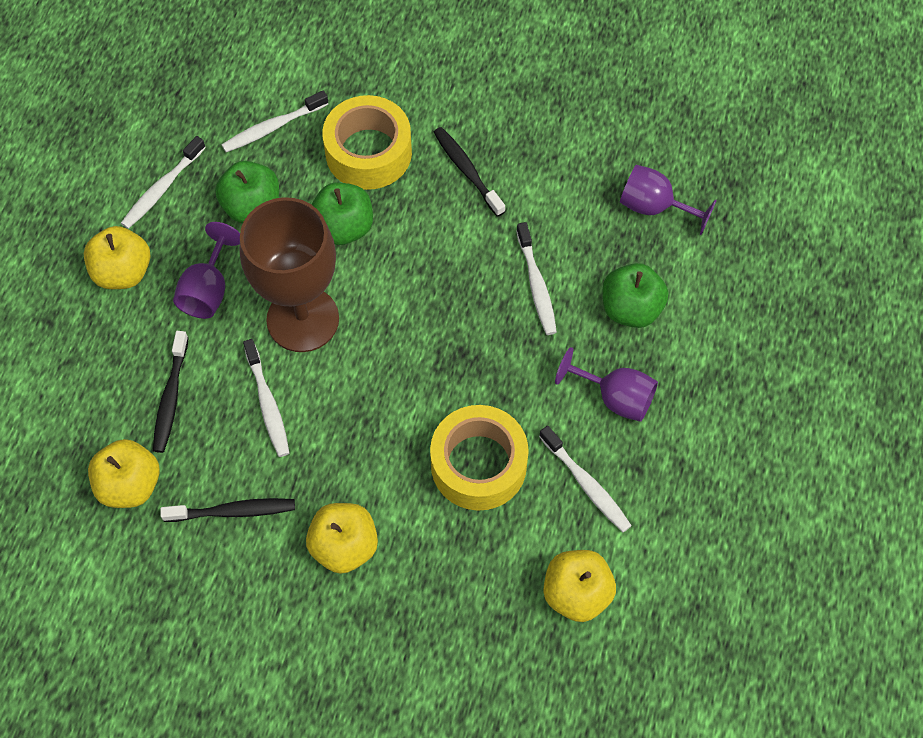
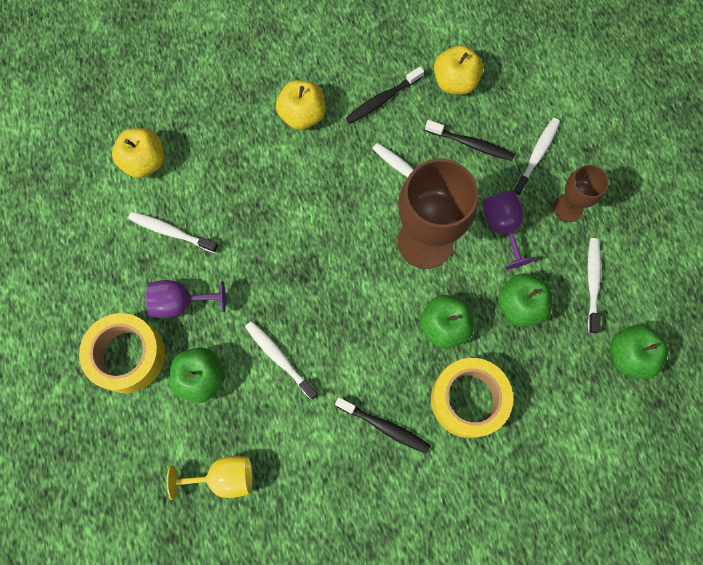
camera: 150 degrees right, 10 degrees up
yellow apple [84,226,150,289] -> brown goblet [553,165,609,222]
black toothbrush [153,331,189,453] -> black toothbrush turned 135 degrees clockwise [425,120,515,161]
white toothbrush [222,91,328,152] -> white toothbrush moved to [513,118,560,197]
yellow tape [430,405,529,511] -> yellow tape moved to [79,313,165,393]
purple goblet [620,165,717,235] -> yellow goblet [167,456,253,500]
none -> green apple [610,324,668,379]

